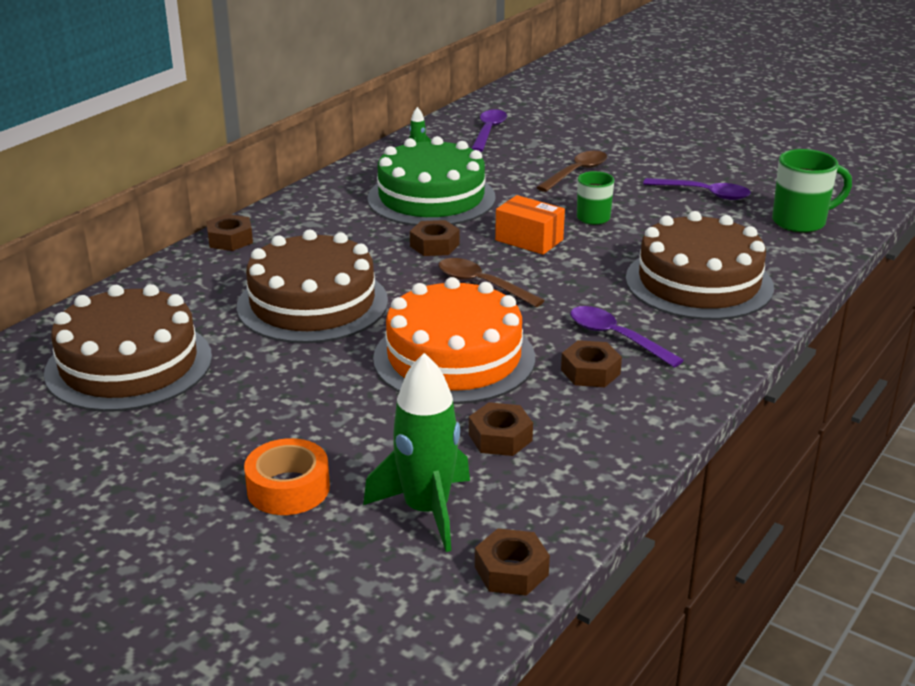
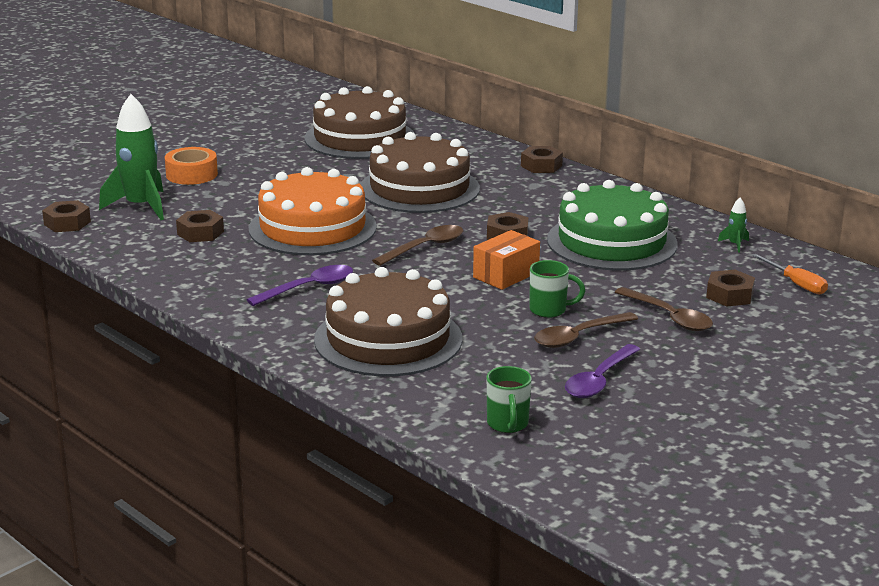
camera: 100 degrees right, 5 degrees down
purple spoon [471,109,507,152] -> orange screwdriver [752,254,828,295]
brown nut [561,340,622,387] -> brown nut moved to [706,270,755,307]
green mug [772,149,852,233] -> green mug [487,366,532,433], size x0.65
none -> brown spoon [534,312,638,348]

